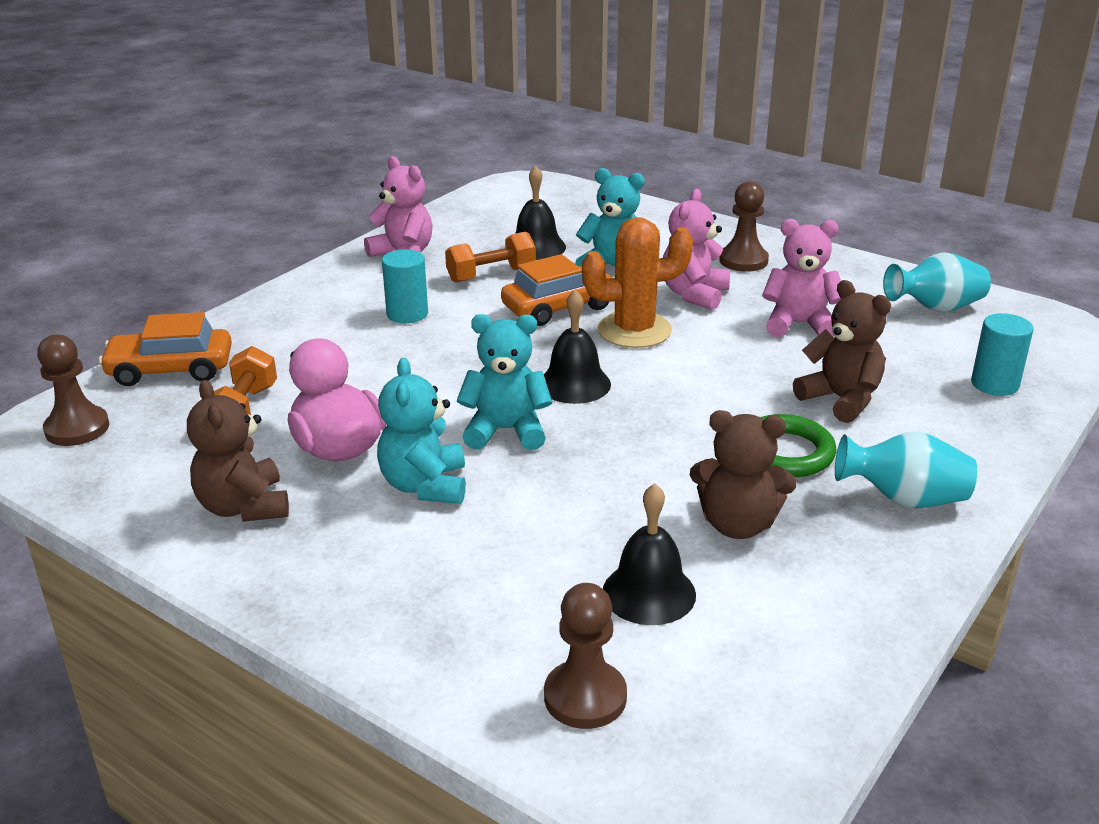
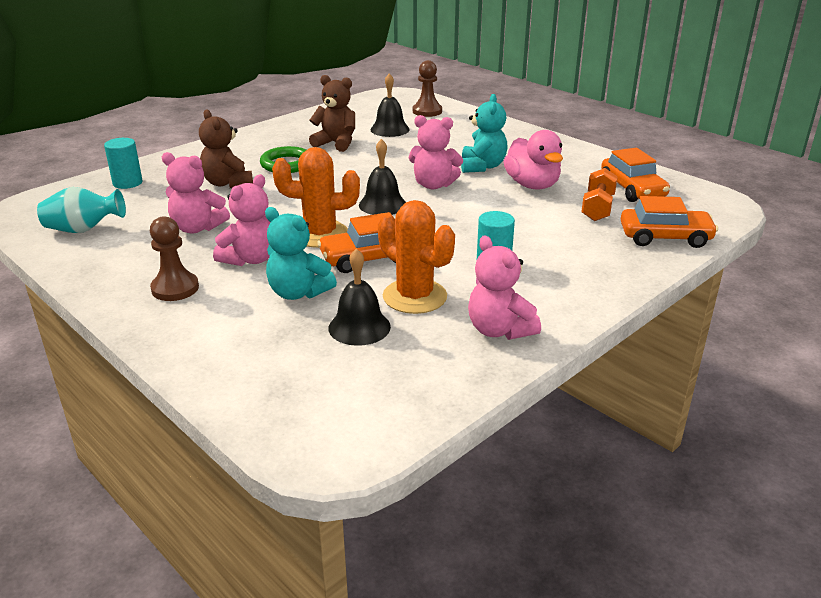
camera: 170 degrees left, 0 degrees up
brown pawn [37,334,109,446] -> none
brown teddy bear [187,380,289,522] -> none
orange dumbbell [445,232,536,283] -> orange cactus [378,200,455,314]
turquoise teddy bear [457,314,552,450] -> pink teddy bear [409,115,463,189]
turquoise vase [835,431,977,508] -> none
none -> orange car [601,148,670,202]

